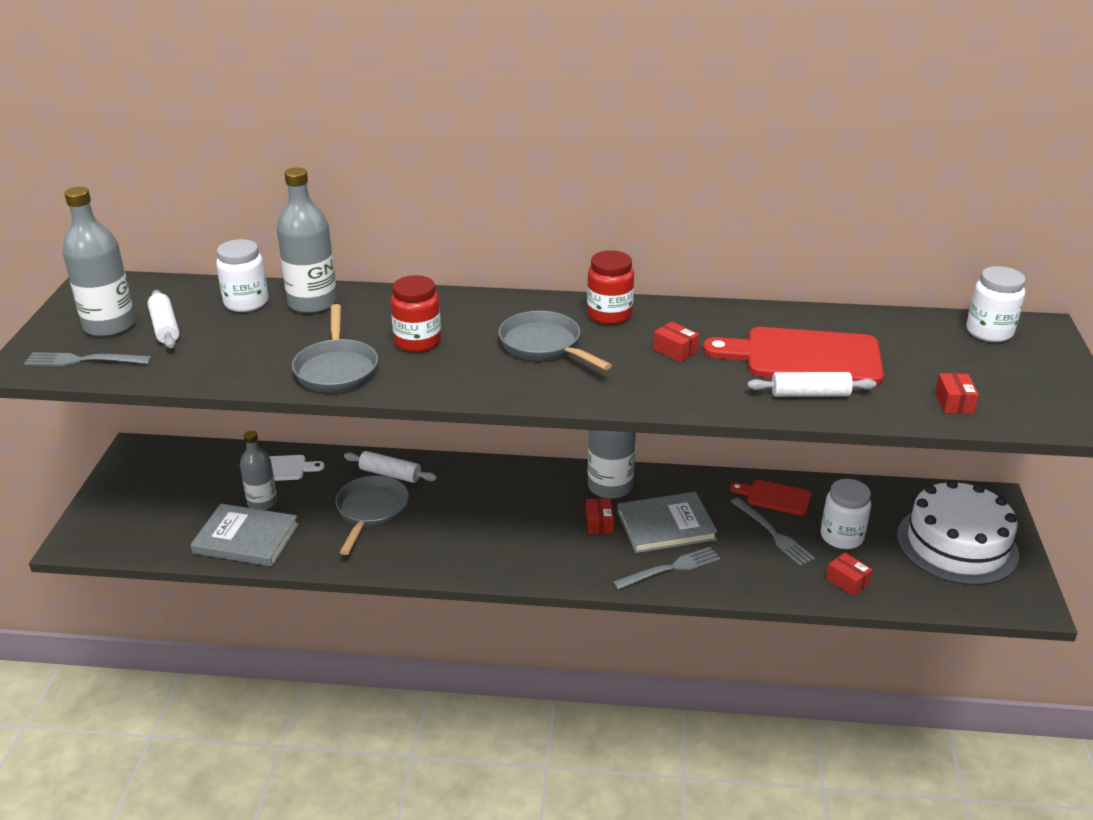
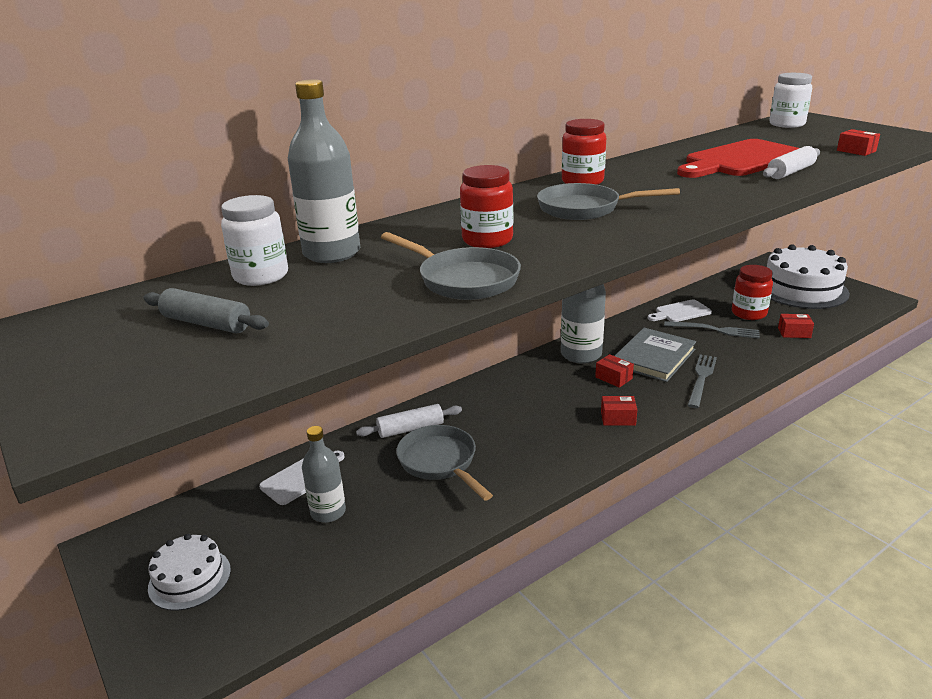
camera: 40 degrees left, 5 degrees down
grey fork [24,352,152,366] -> none
grey bottle [62,187,135,337] -> none
white rolling pin [148,290,179,348] -> grey rolling pin [144,288,269,333]
grey book [190,504,299,567] -> none
red box [653,322,699,362] -> red box moved to [601,396,637,426]
red cutting board [730,480,811,516] -> white cutting board [648,299,712,322]
white jar [821,479,871,549] -> red jar [732,265,773,320]
none -> white cake [148,534,231,611]

